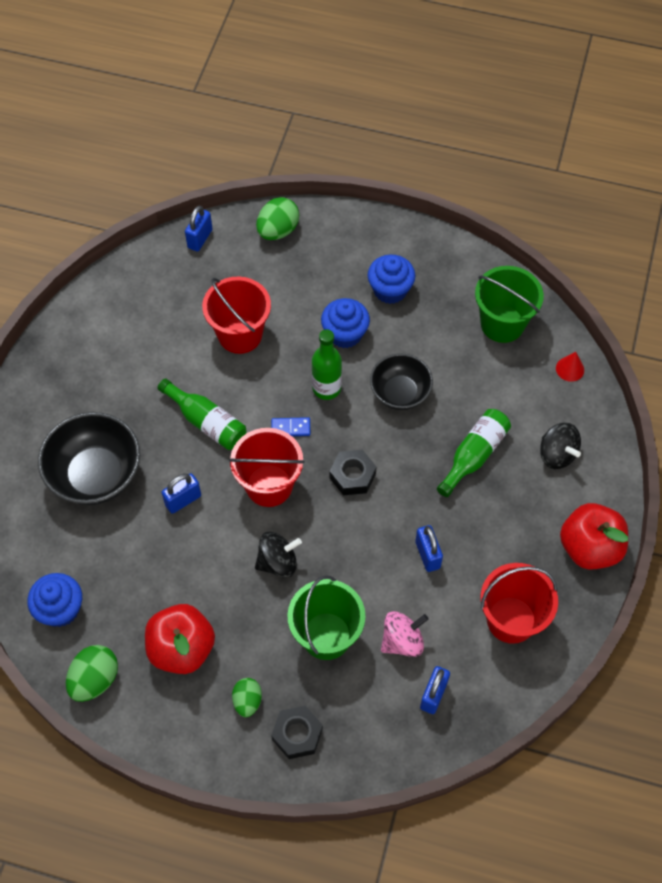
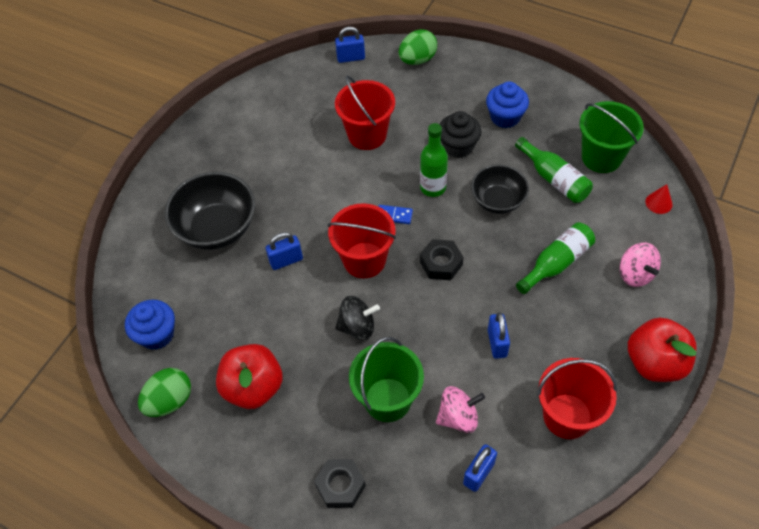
camera: 15 degrees right, 5 degrees down
green bottle [158,378,246,450] -> green bottle moved to [515,137,593,203]
blue padlock [185,205,213,252] -> blue padlock turned 45 degrees clockwise [335,27,365,63]
green egg [232,678,262,717] -> none
blue cupcake [321,298,370,348] -> black cupcake [440,111,482,158]
black spinning top [540,423,581,469] -> pink spinning top [619,243,661,287]

